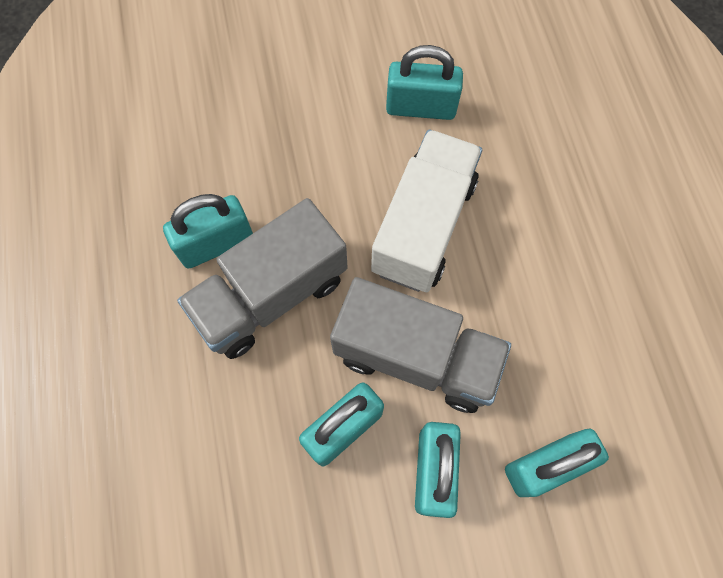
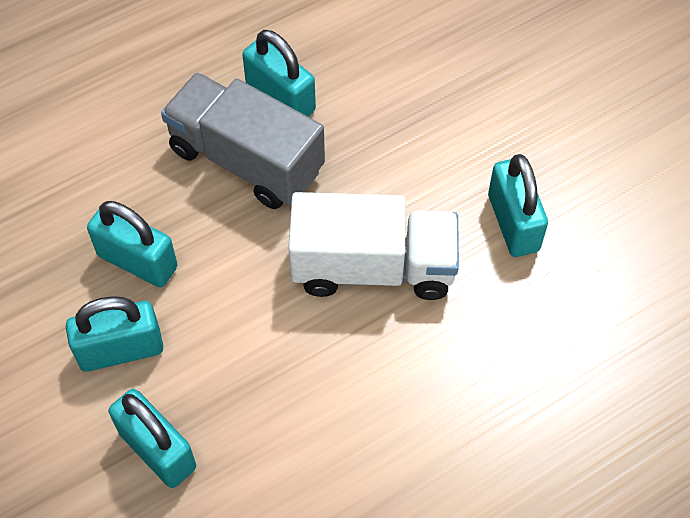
camera: 70 degrees right, 10 degrees down
grey truck [330,277,511,413] -> none

